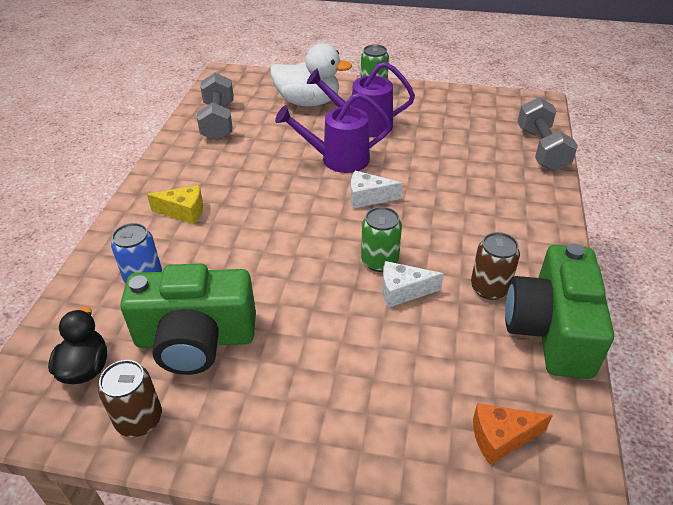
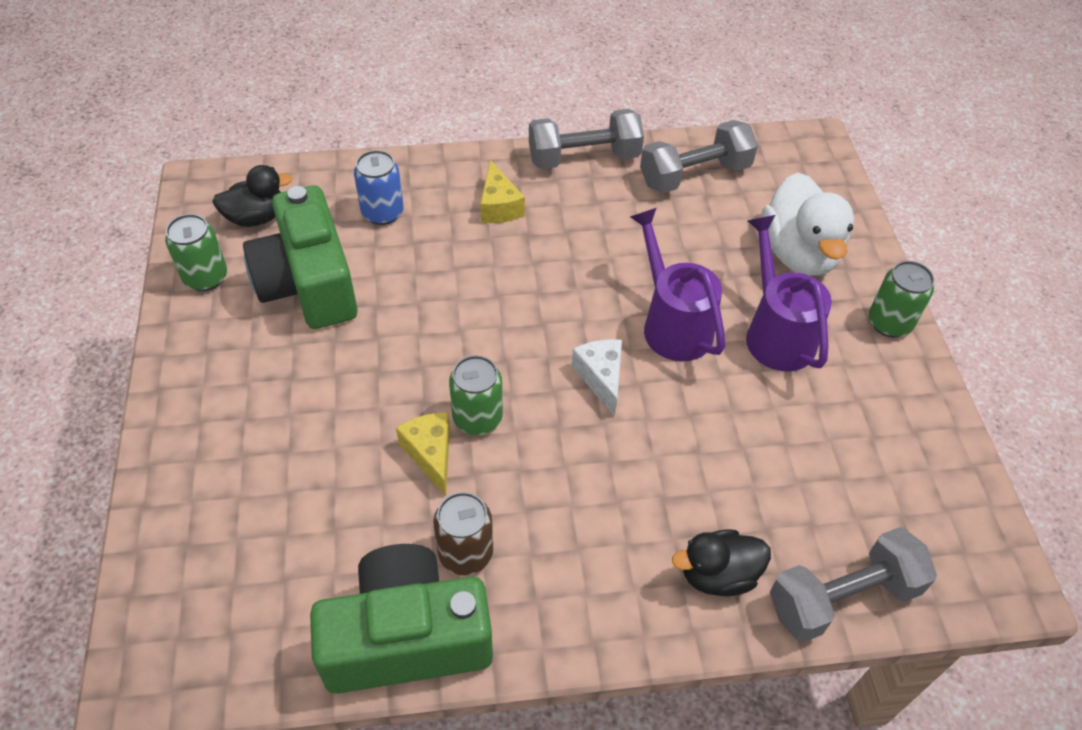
camera: 70 degrees right, 10 degrees up
brown can [98,360,162,437] -> green can [165,214,227,291]
white cheese [382,261,444,308] -> yellow cheese [396,412,450,496]
orange cheese [473,403,553,465] -> none
none -> grey dumbbell [529,109,644,169]
none -> black duck [672,529,771,596]

